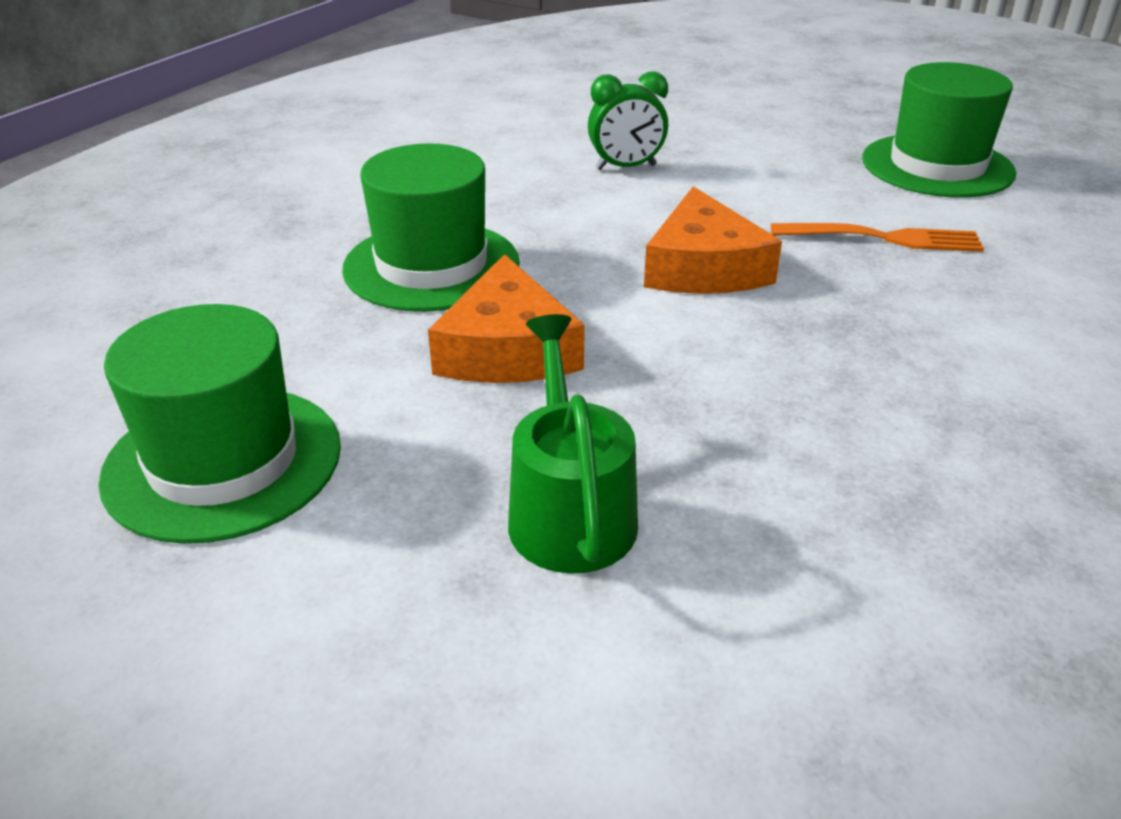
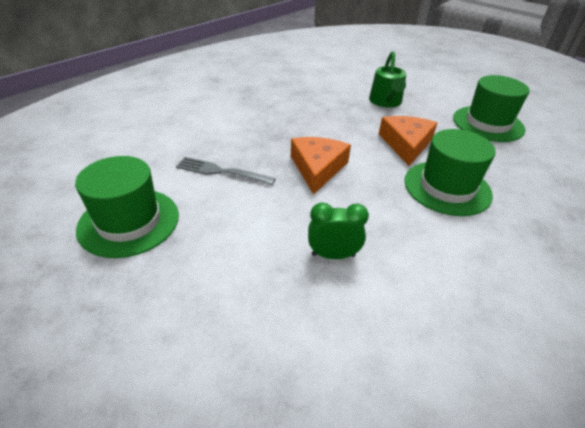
camera: 170 degrees left, 5 degrees up
orange fork [771,223,984,252] -> grey fork [176,157,276,185]

